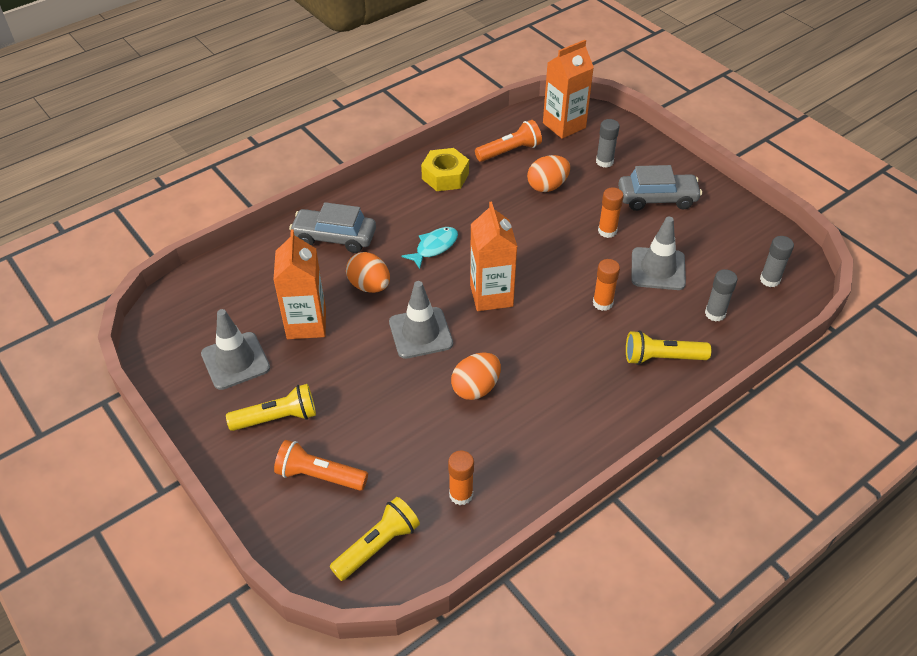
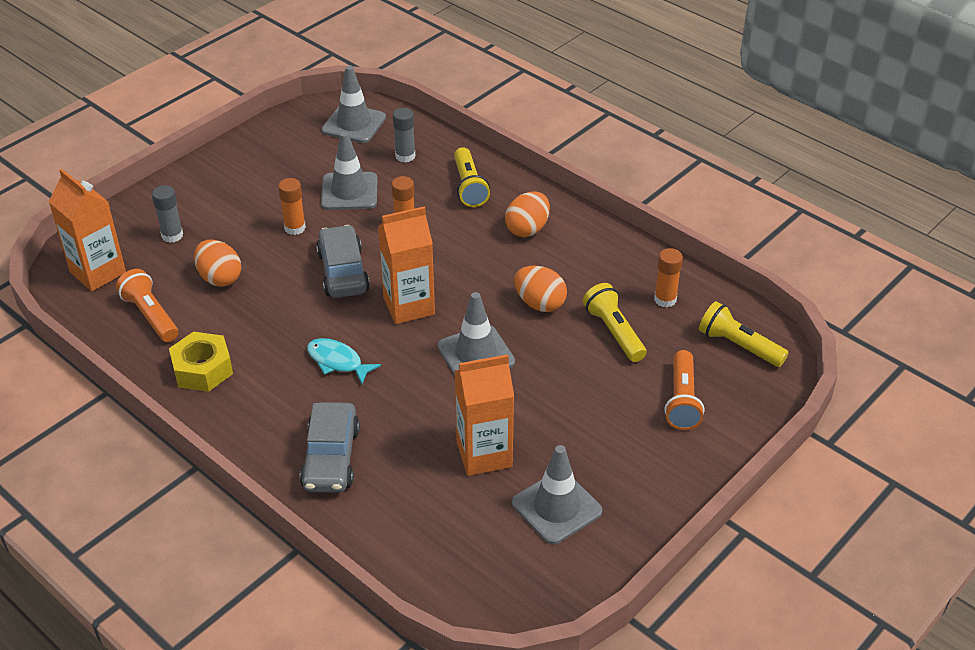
camera: 100 degrees left, 5 degrees down
yellow flashlight [226,384,316,431] -> yellow flashlight moved to [583,283,647,362]
orange egg [346,252,390,293] -> orange egg moved to [505,191,550,237]
grey car [618,165,702,211] -> grey car moved to [316,225,370,298]
grey glue stick [760,236,794,287] -> grey traffic cone [322,65,386,143]

